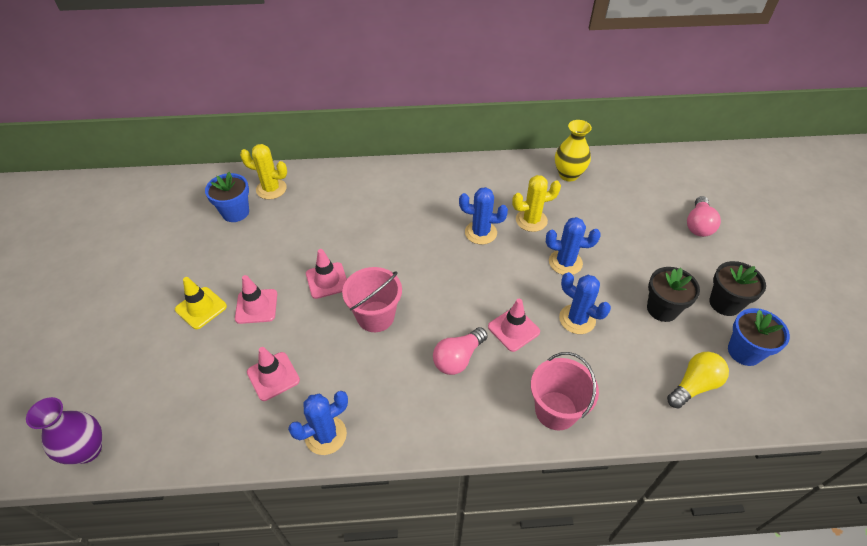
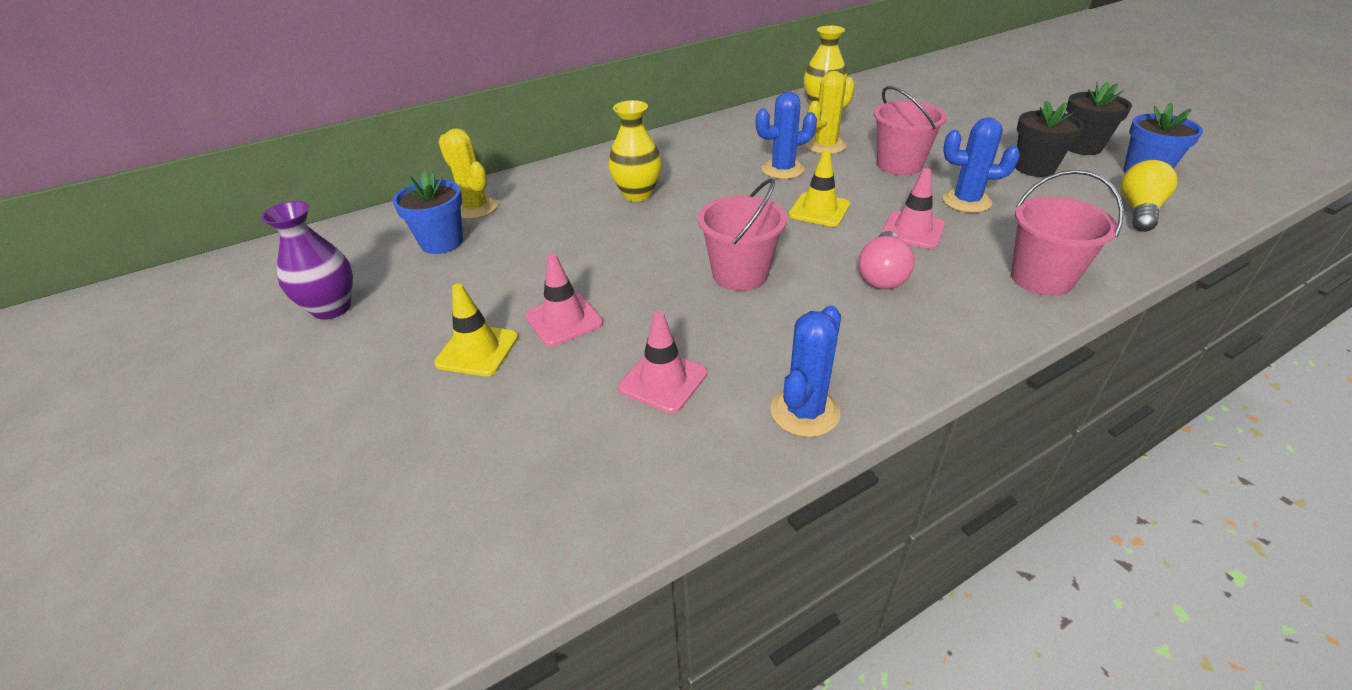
camera: 25 degrees left, 10 degrees down
purple vase [26,397,102,464] -> purple vase moved to [261,201,353,320]
yellow cactus [240,144,287,199] -> yellow cactus turned 60 degrees clockwise [439,128,498,219]
pink traffic cone [306,249,347,299] -> none
blue cactus [546,217,601,275] -> pink bucket [874,86,947,175]
pink light bulb [687,196,721,237] -> none
none -> yellow vase [608,100,662,202]
none -> yellow traffic cone [789,150,850,227]

